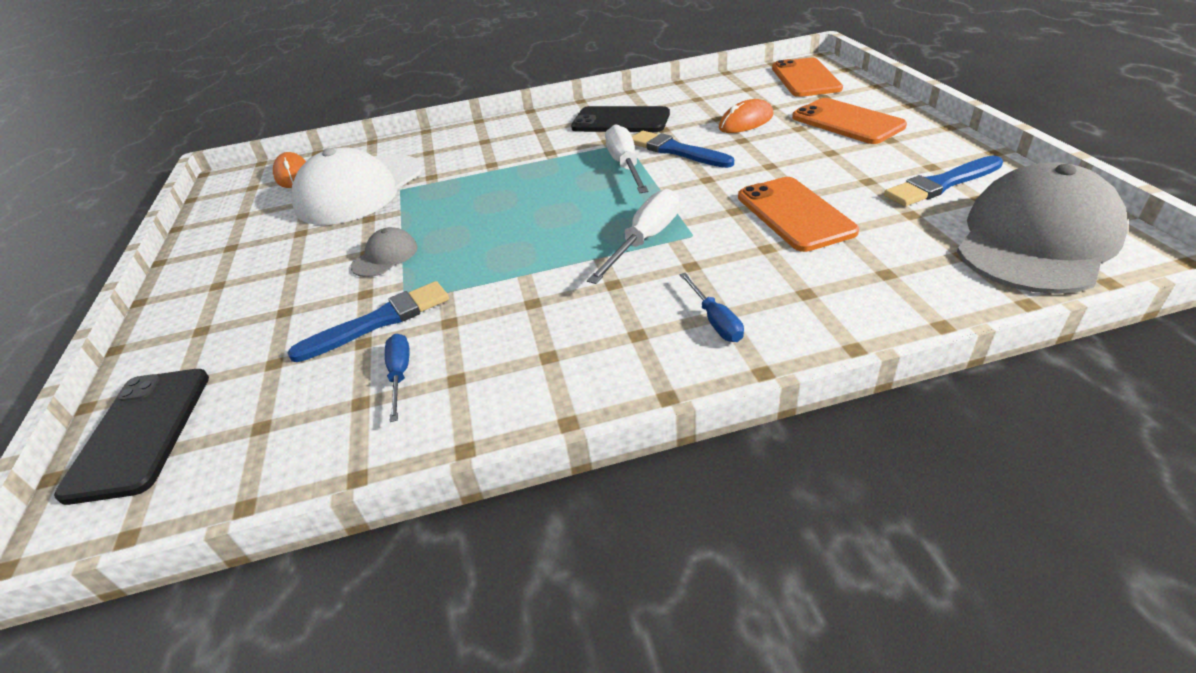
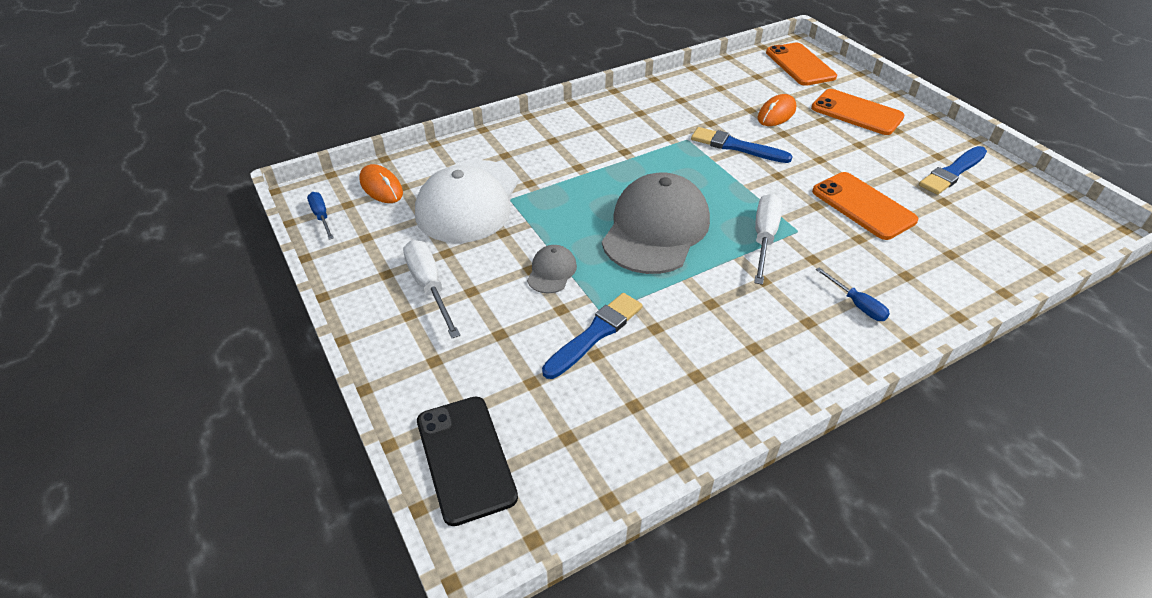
camera: 20 degrees left, 5 degrees up
blue screwdriver [385,334,410,422] -> blue screwdriver moved to [307,192,334,239]
black phone [571,106,670,132] -> none
white screwdriver [605,124,649,193] -> white screwdriver moved to [403,240,460,338]
grey cap [957,162,1128,294] -> grey cap moved to [602,173,710,274]

